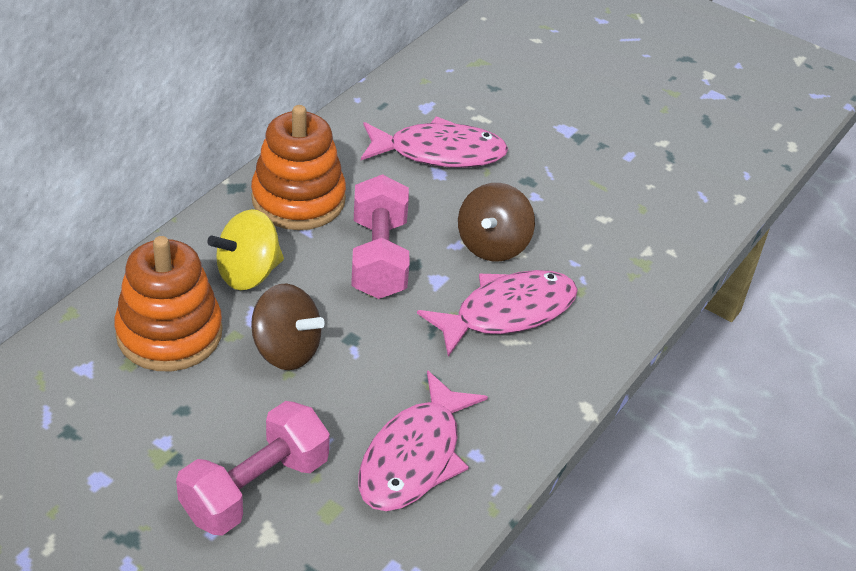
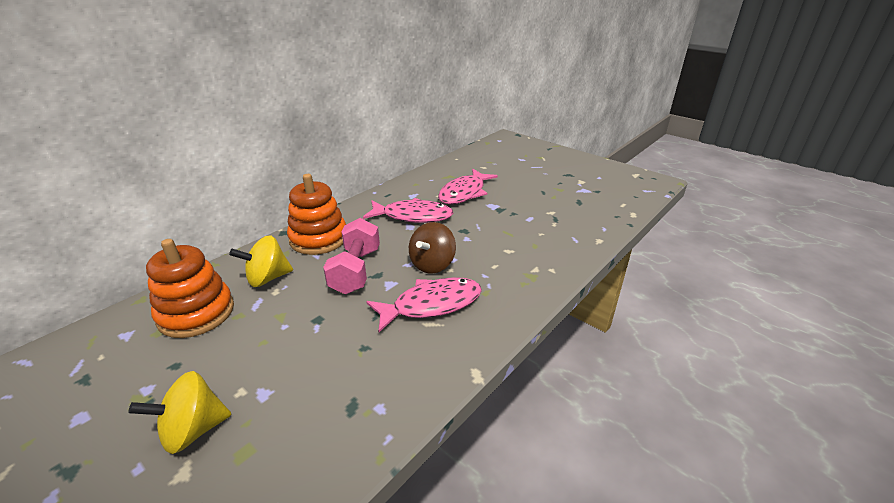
camera: 10 degrees right, 10 degrees down
pink dumbbell [176,401,330,536] -> yellow spinning top [128,371,232,454]
brown spinning top [251,283,325,370] -> none
pink fish [358,370,488,511] -> pink fish moved to [438,169,498,204]

